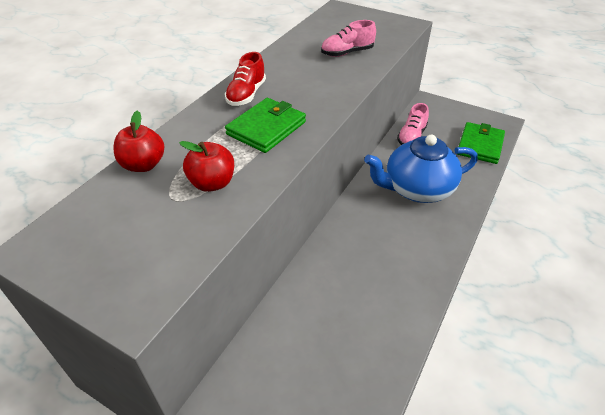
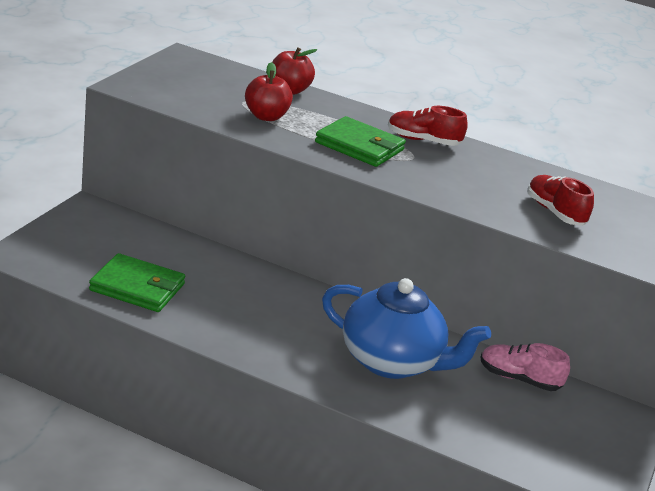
camera: 80 degrees right, 15 degrees down
pink shoe [321,20,376,57] -> red shoe [527,175,594,226]
blue teapot [364,135,478,203] -> blue teapot turned 135 degrees clockwise [322,278,491,379]
green wallet [458,122,505,164] -> green wallet moved to [89,253,185,312]

